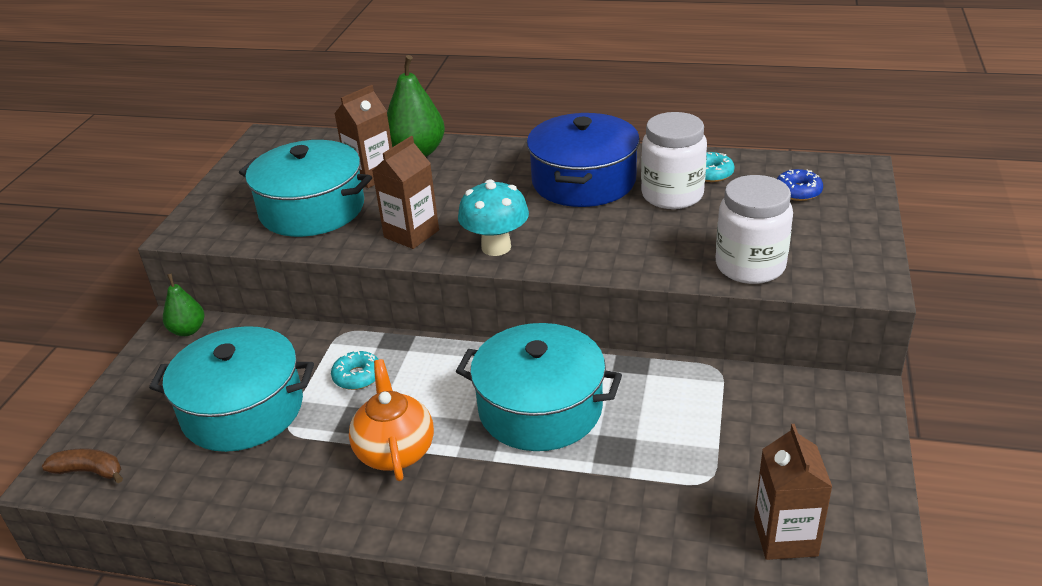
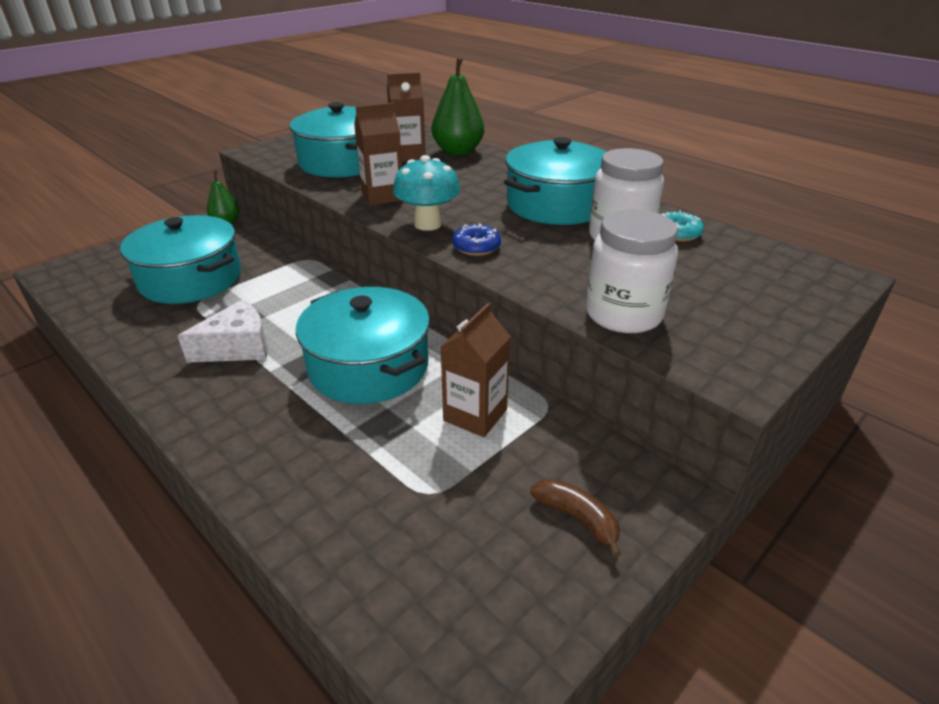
camera: 30 degrees right, 0 degrees up
brown banana [42,448,123,483] -> brown banana moved to [530,479,621,558]
turquoise donut [331,350,379,390] -> none
orange teapot [349,359,434,481] -> white cheese [178,300,268,363]
blue pot [527,113,640,207] -> turquoise pot [504,137,607,225]
brown carton [754,424,832,560] -> brown carton moved to [441,303,511,437]
blue donut [777,169,823,201] -> blue donut moved to [452,223,501,256]

